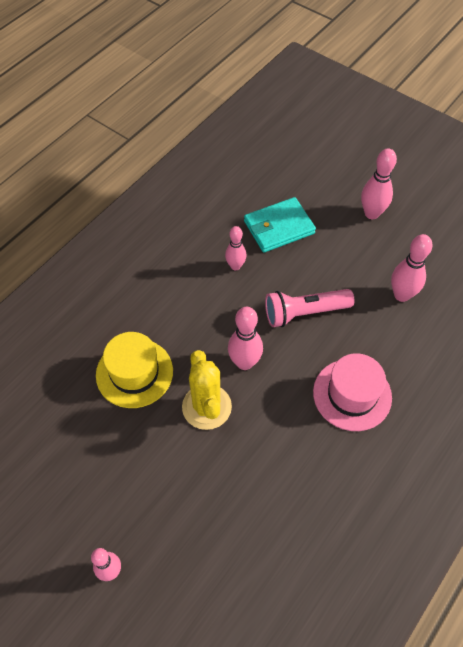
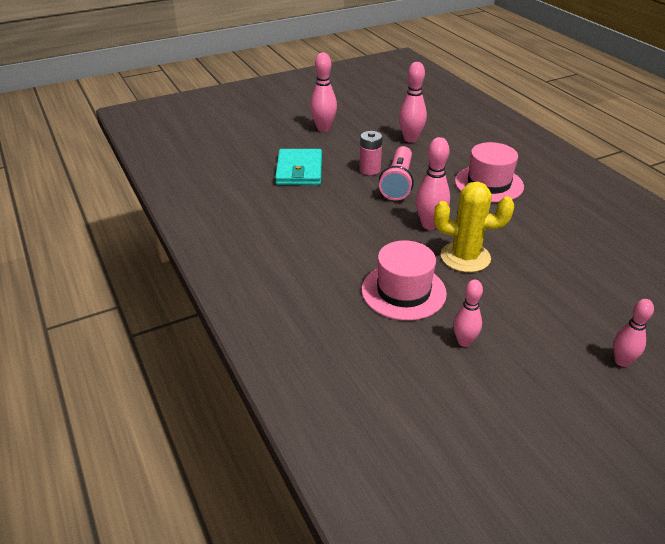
camera: 65 degrees left, 20 degrees down
yellow hat [96,332,173,408] -> pink hat [362,240,447,321]
pink bowling pin [225,226,247,270] -> pink bowling pin moved to [453,280,483,347]
none -> pink battery [359,131,383,175]

